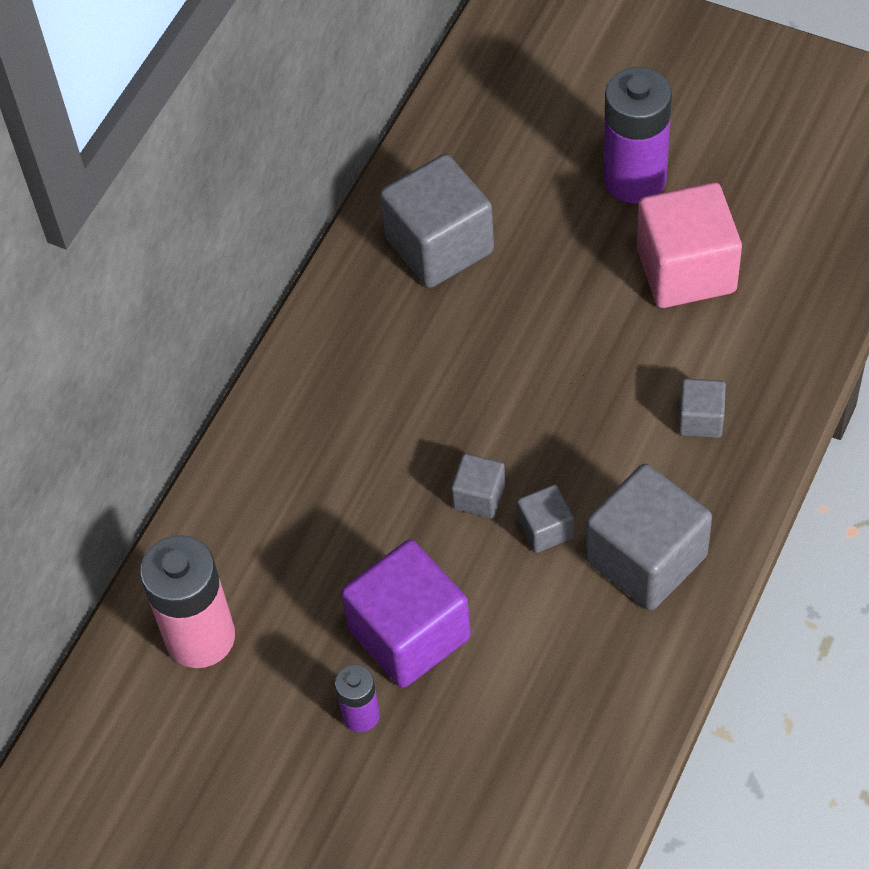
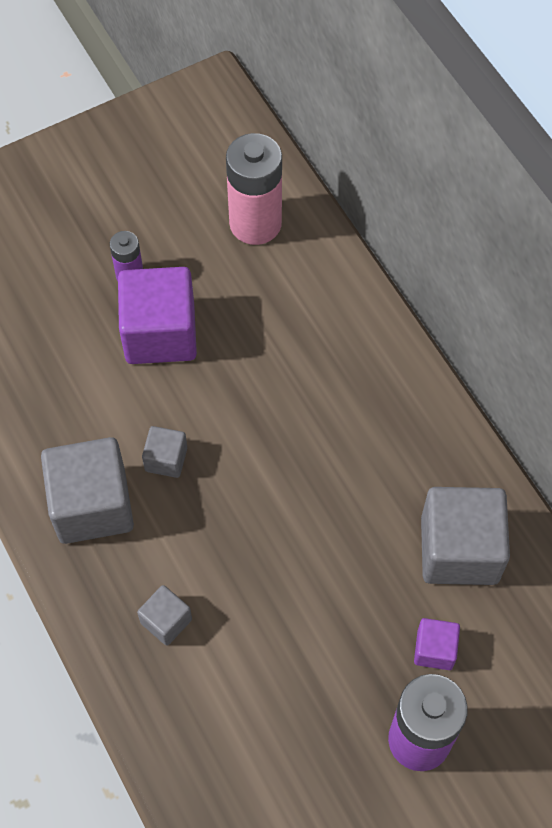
camera: 120 degrees right, 5 degrees up
grey cube [451,453,505,518] -> none
pink cube [637,182,742,308] -> none
none -> purple cube [414,618,460,670]

